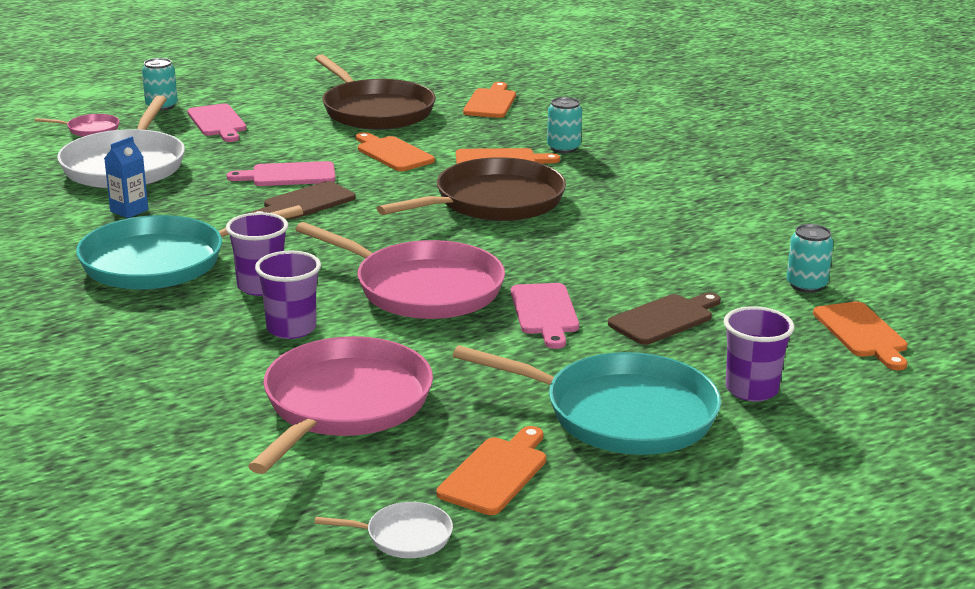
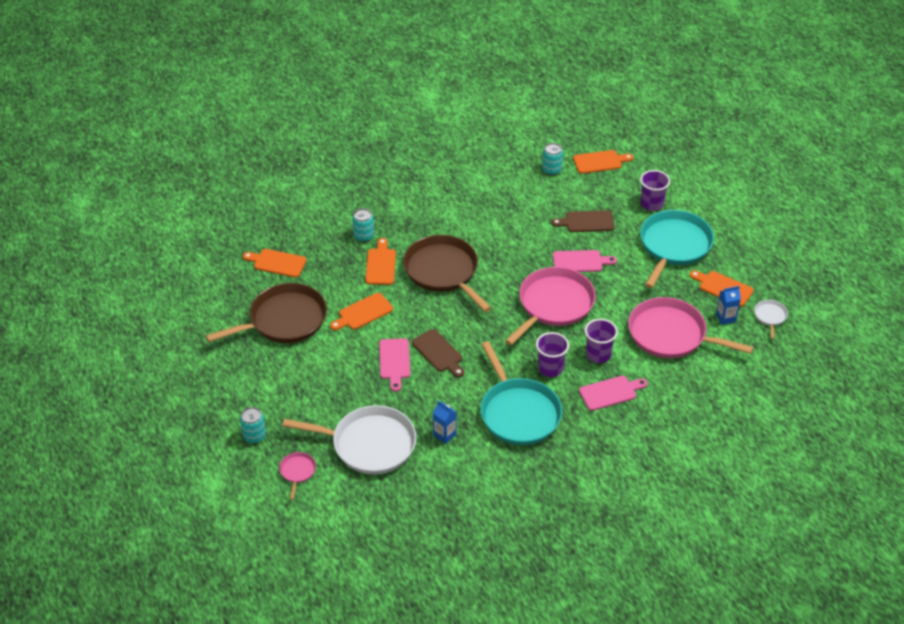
camera: 85 degrees left, 20 degrees up
pink cutting board [187,104,247,142] -> pink cutting board moved to [579,376,648,411]
brown cutting board [608,293,721,345] -> brown cutting board turned 60 degrees counterclockwise [551,210,614,232]
none -> blue carton [716,286,741,325]

